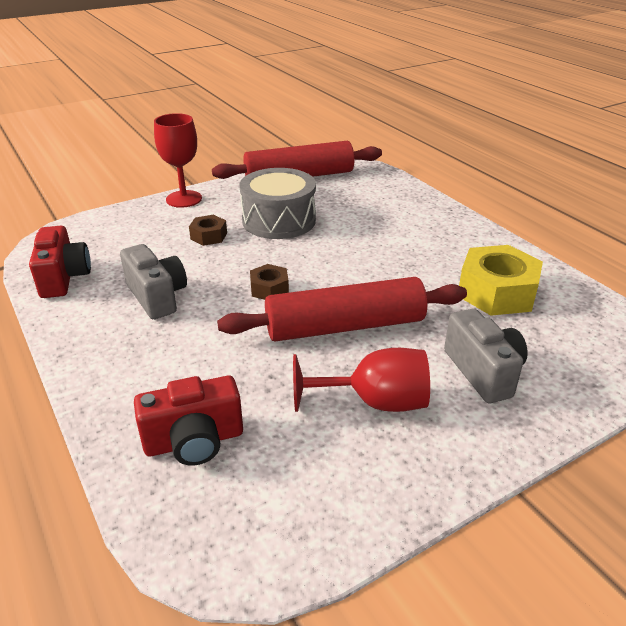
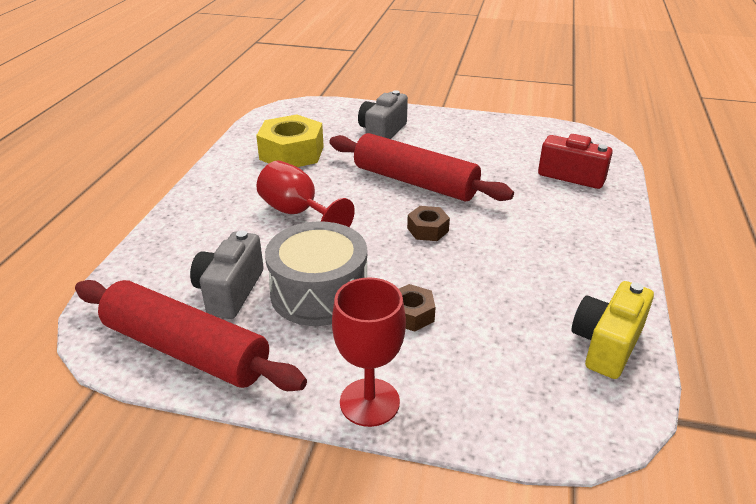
camera: 135 degrees left, 0 degrees up
red camera [29,226,91,298] -> yellow camera [572,281,654,379]
grey camera [120,244,187,319] -> grey camera moved to [190,230,264,319]
red goblet [293,348,430,412] -> red goblet moved to [256,161,355,227]

